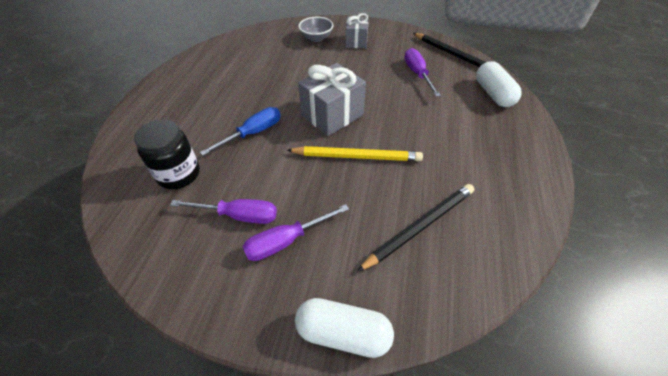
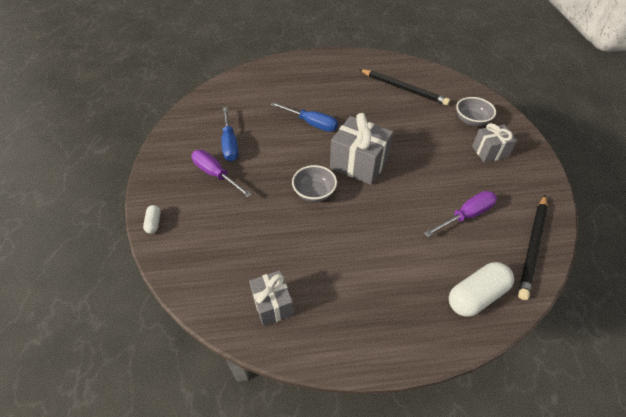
camera: 70 degrees right, 0 degrees up
black jar [134,119,200,189] -> none
purple screwdriver [170,199,277,224] -> blue screwdriver [221,107,239,161]
yellow pencil [287,146,423,161] -> grey bowl [292,165,337,202]
white capsule [295,298,394,358] -> white capsule [143,205,161,234], size x0.49
black pencil [357,184,474,272] -> black pencil moved to [359,69,450,106]
none -> grey gift [249,270,294,326]

